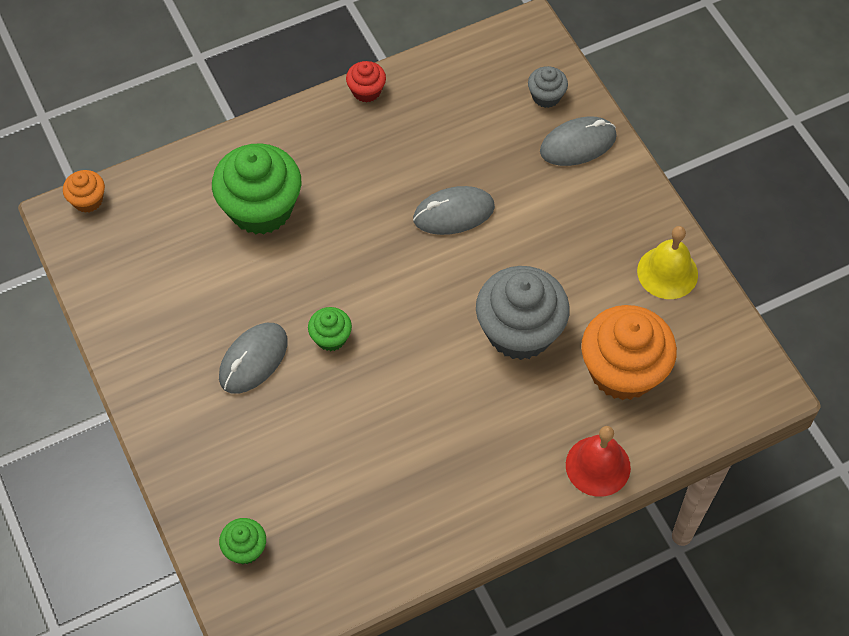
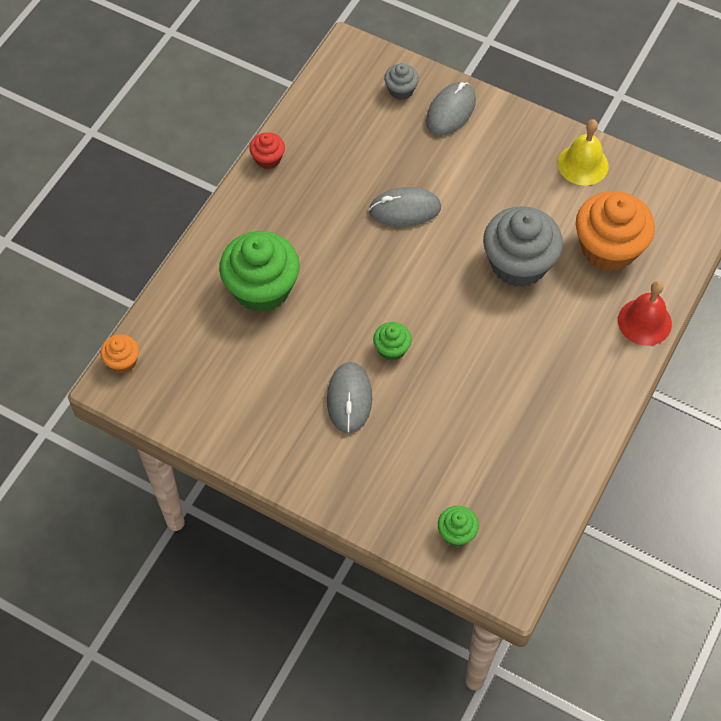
camera: 35 degrees left, 0 degrees up
grey mouse [413,186,495,235] -> grey mouse turned 45 degrees clockwise [369,187,441,227]

